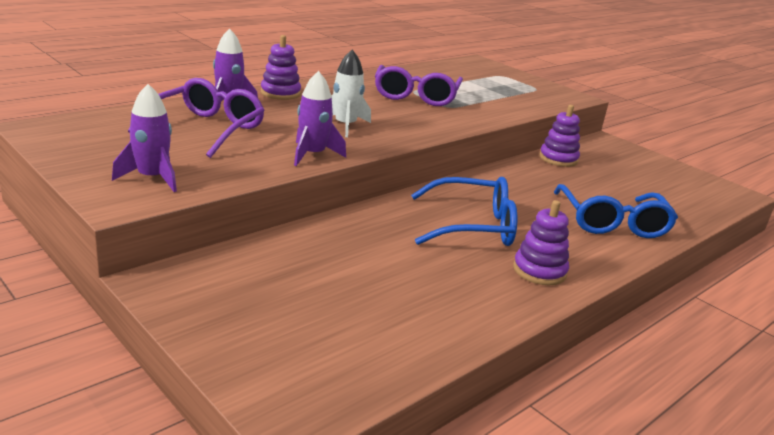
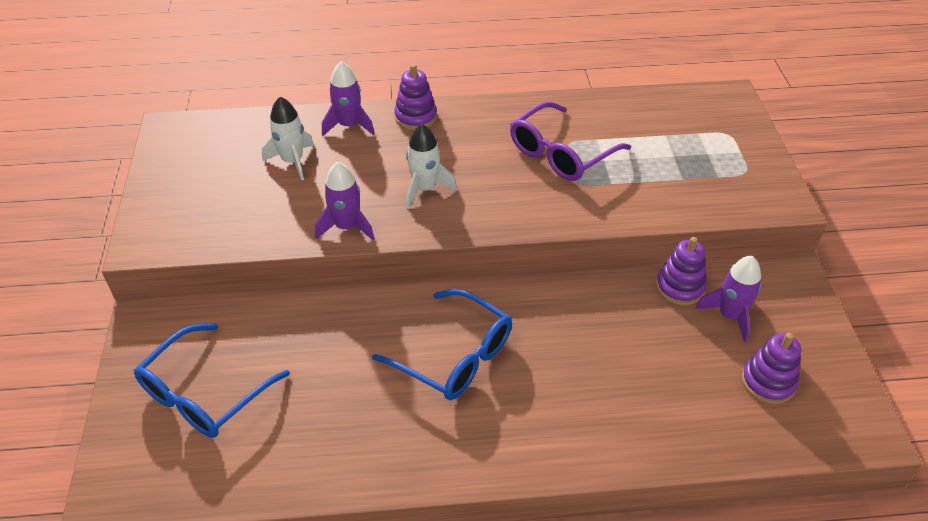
camera: 40 degrees right, 20 degrees up
purple rocket [112,84,177,192] -> purple rocket moved to [696,256,761,343]
purple glasses [128,78,265,158] -> white rocket [262,96,314,181]
purple stacking toy [513,200,569,285] -> purple stacking toy moved to [741,333,801,404]
blue glasses [554,184,678,238] -> blue glasses moved to [134,324,290,438]

